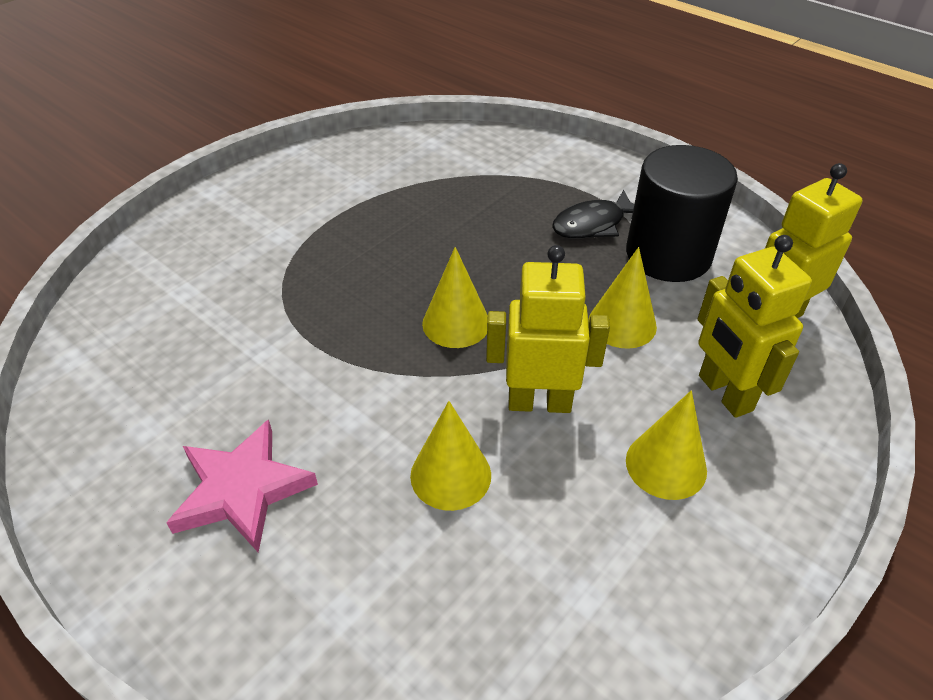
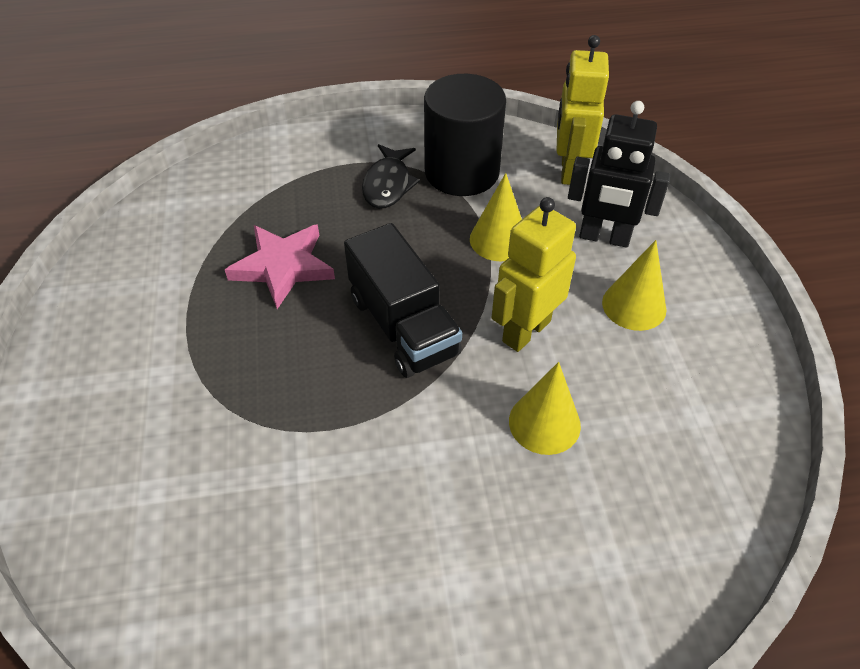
camera: 50 degrees left, 5 degrees up
pink star [166,419,318,552] -> pink star moved to [225,224,335,309]
yellow cone [422,247,488,348] -> black truck [344,223,462,378]
yellow robot [697,235,812,418] -> black robot [568,101,670,248]

